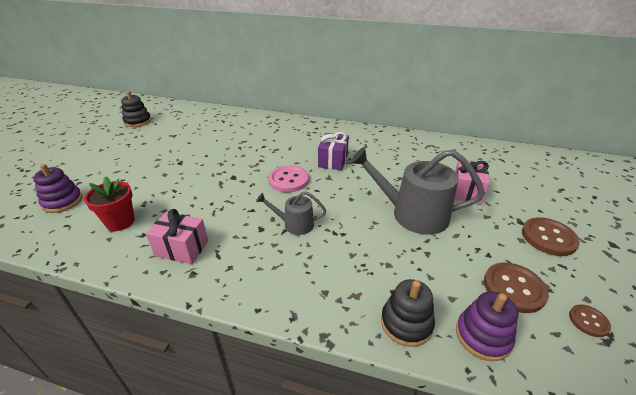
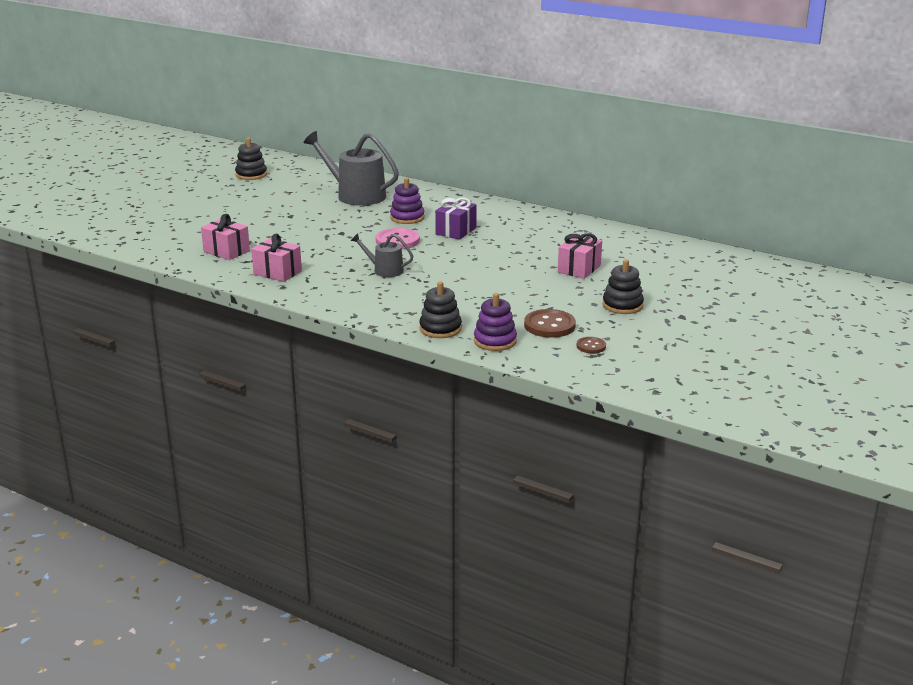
camera: 15 degrees right, 10 degrees down
purple stacking toy [33,164,83,213] -> purple stacking toy moved to [390,178,424,224]
red flower pot [84,176,135,231] -> pink gift [201,214,250,260]
grey watering can [350,147,485,235] -> grey watering can moved to [304,131,399,206]
brown button [522,217,580,256] -> black stacking toy [603,259,644,314]

